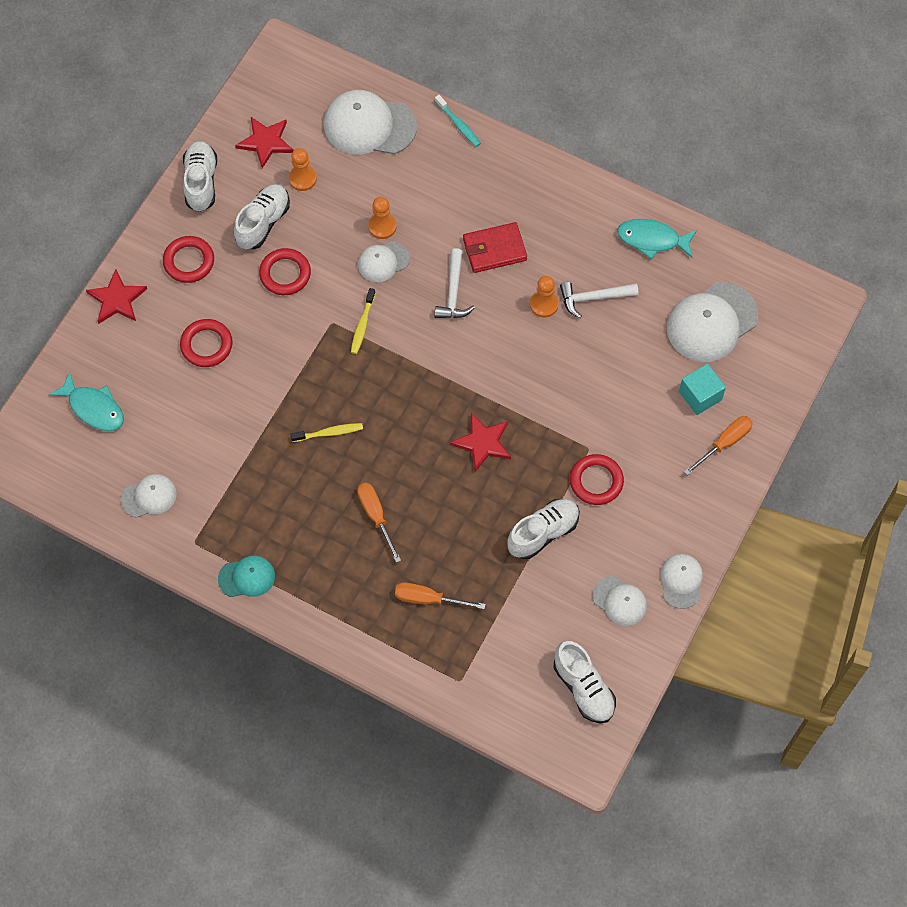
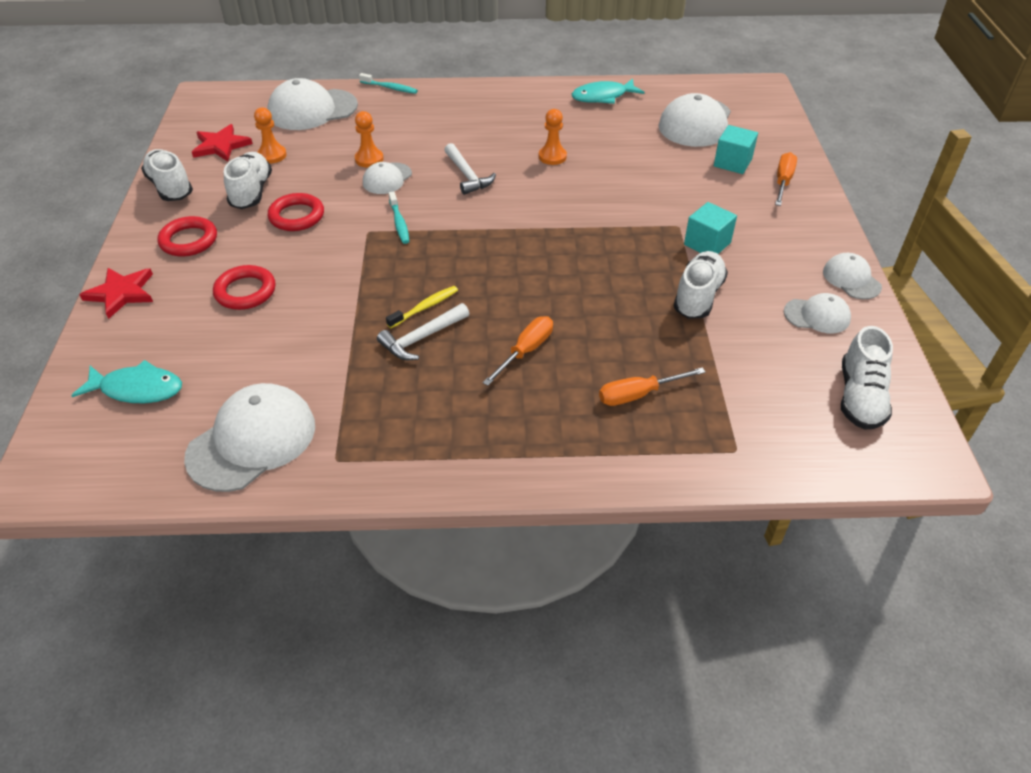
camera: 30 degrees left, 20 degrees down
white cap [121,474,177,518] -> white cap [184,383,315,492], size x1.81
turquoise cap [218,555,275,597] -> none
yellow toothbrush [351,288,375,354] -> turquoise toothbrush [388,191,409,244]
orange screwdriver [357,483,401,563] -> orange screwdriver turned 90 degrees clockwise [483,316,553,386]
red star [450,413,511,472] -> none
red wallet [463,222,527,273] -> none
white shoe [554,641,616,724] -> white shoe turned 75 degrees clockwise [841,326,893,430]
white hammer [560,282,639,318] -> white hammer moved to [377,303,469,360]
red ring [570,454,624,505] -> turquoise cube [684,202,737,254]

